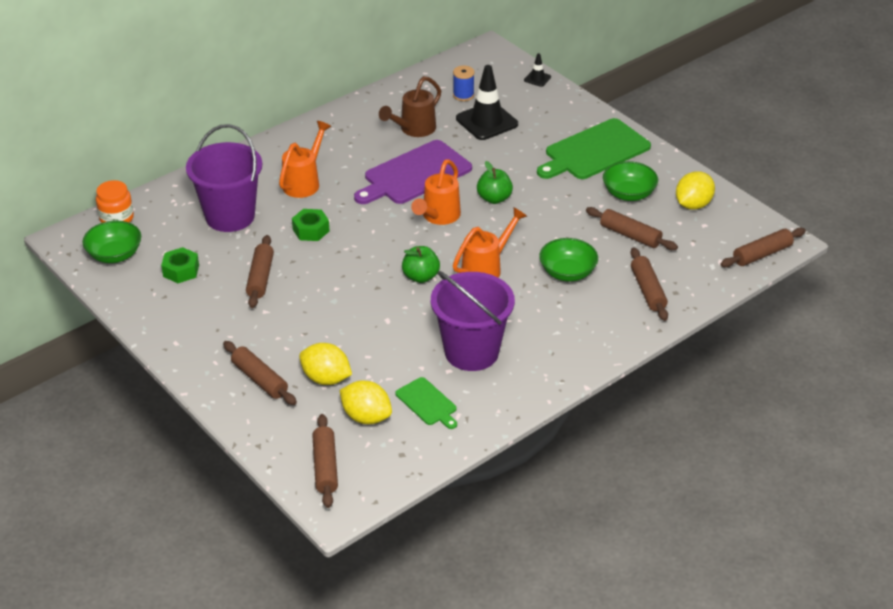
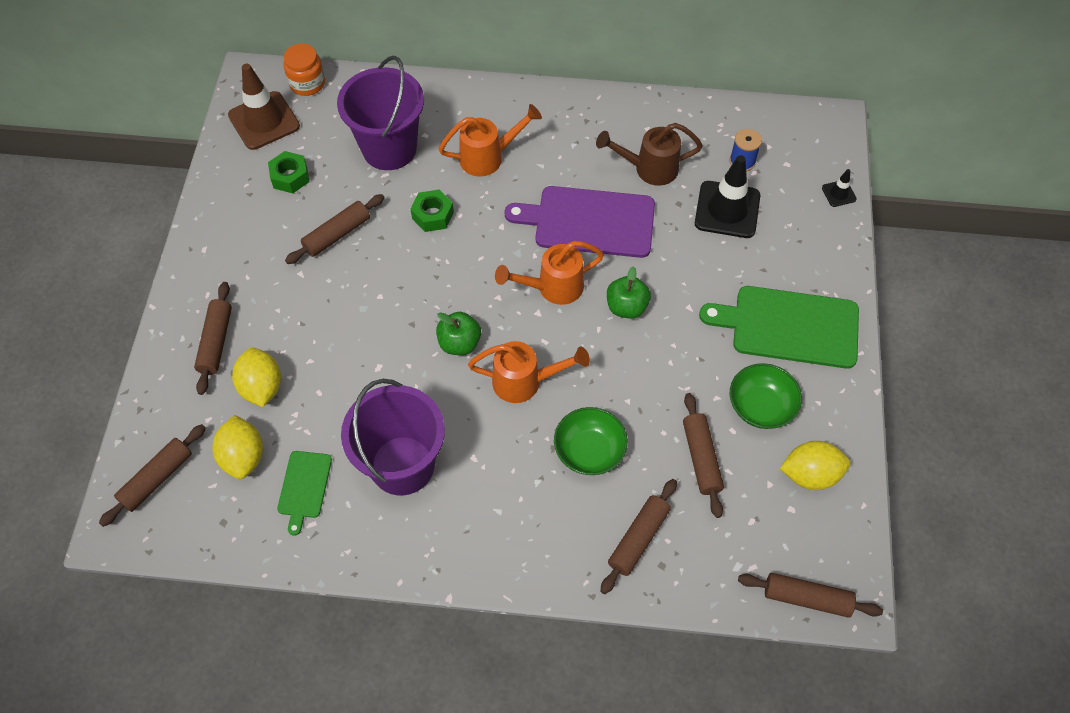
camera: 45 degrees right, 20 degrees up
green bowl [82,221,141,263] -> brown traffic cone [228,64,300,150]

